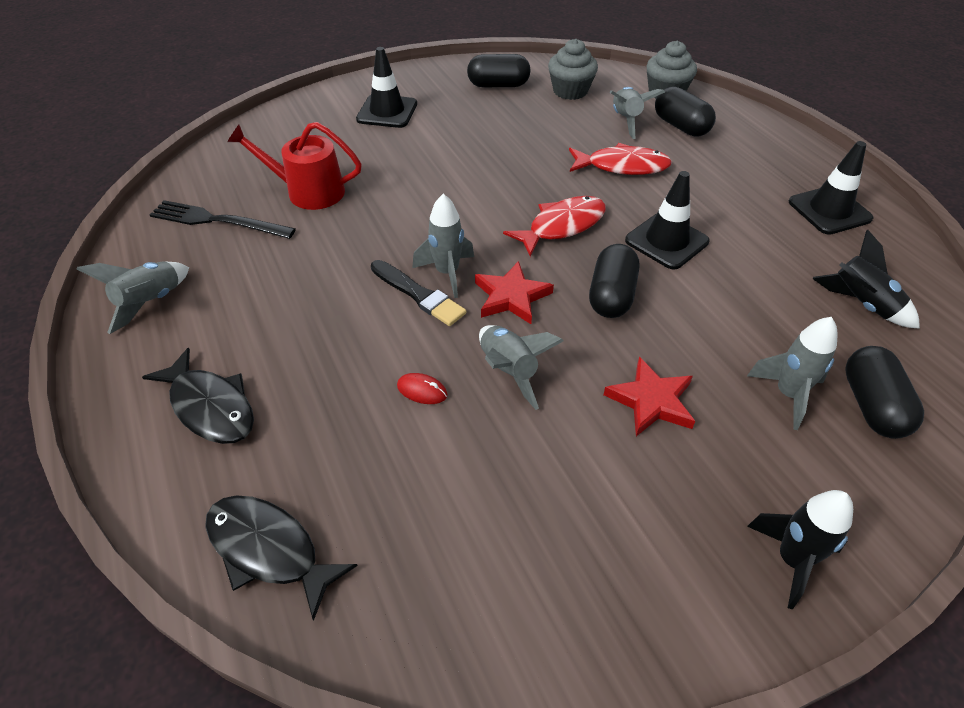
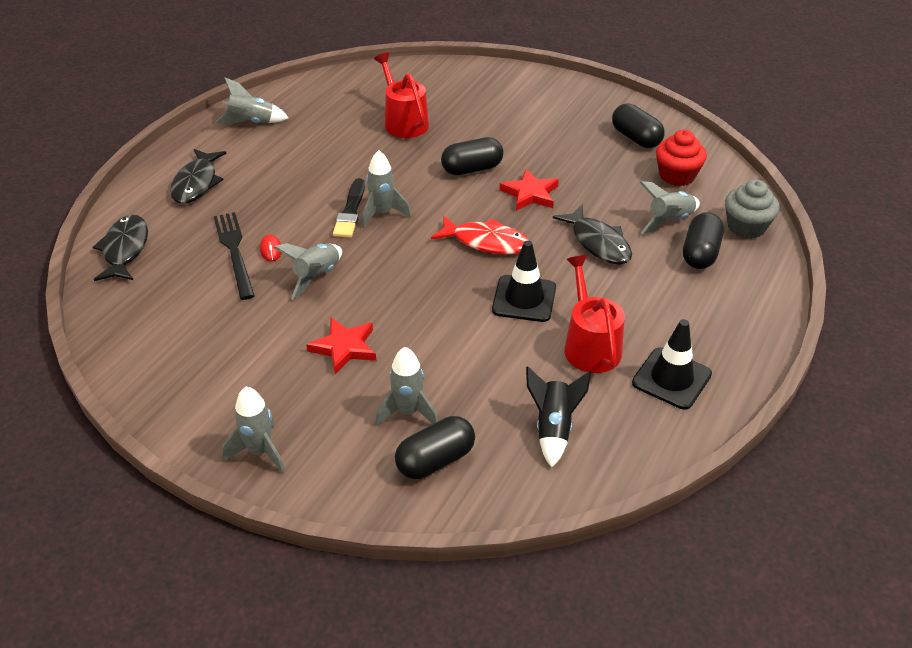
camera: 55 degrees right, 5 degrees down
black fork [150,200,296,239] -> black fork moved to [213,212,255,300]
black traffic cone [356,47,417,128] -> none
red star [475,261,554,324] -> red star moved to [500,169,559,211]
grey cupcake [548,39,598,100] -> red cupcake [656,130,707,186]
red fish [569,143,672,175] -> black fish [553,205,632,265]
black capsule [589,244,639,318] -> black capsule moved to [441,137,503,175]
black rocket [747,490,853,609] -> grey rocket [222,387,285,473]
none -> red watering can [564,255,625,373]

